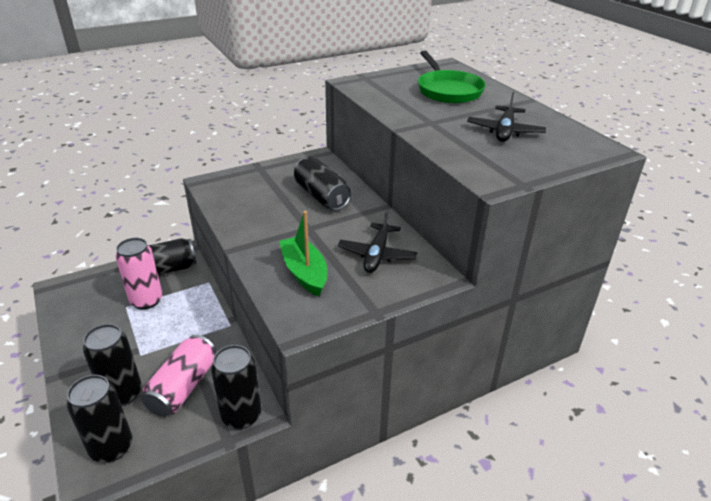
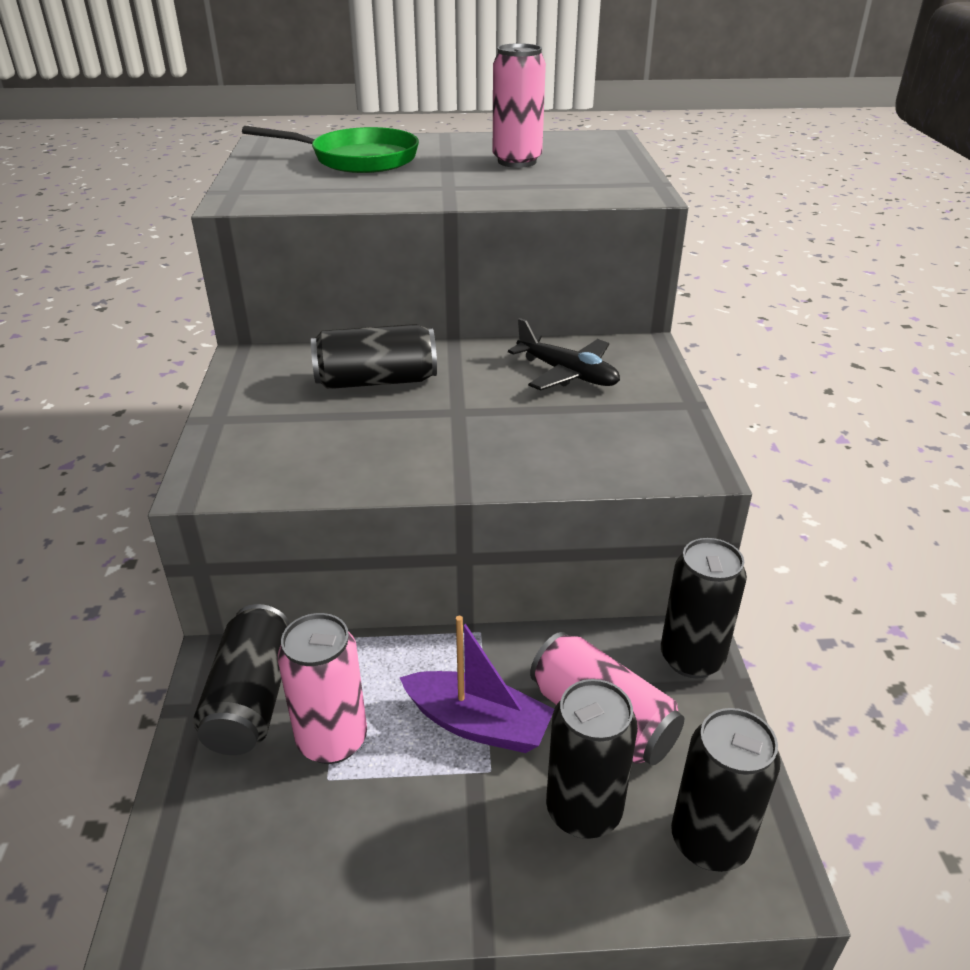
camera: 65 degrees left, 0 degrees up
green boat [279,211,327,296] -> none
black plane [467,92,546,142] -> pink can [493,43,546,168]
none -> purple boat [400,616,554,753]

